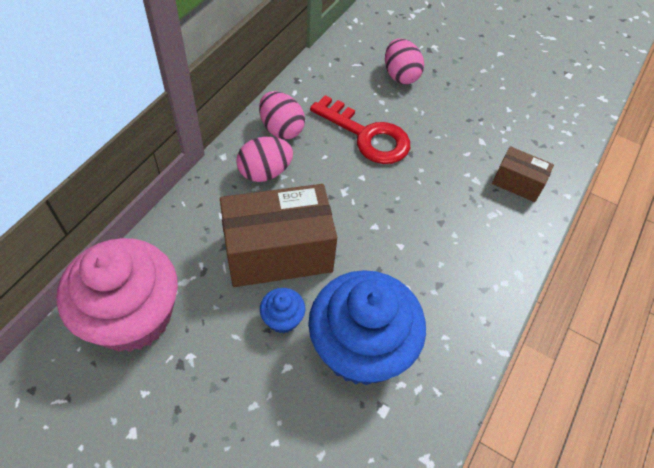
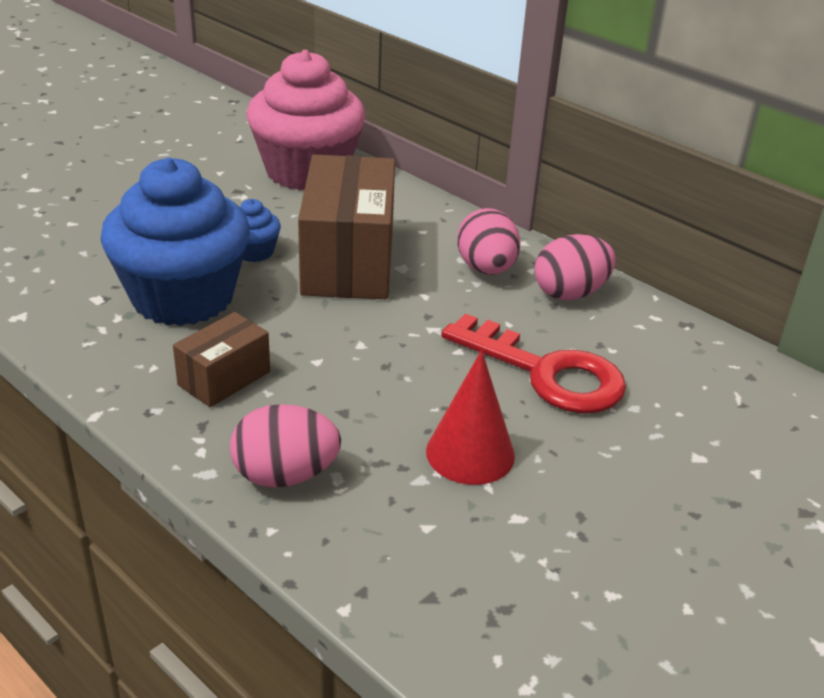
camera: 105 degrees right, 20 degrees down
red key [310,95,410,164] -> red key turned 105 degrees counterclockwise [441,313,626,413]
pink egg [385,39,424,84] -> pink egg moved to [230,404,341,488]
brown box [492,146,554,202] -> brown box moved to [173,312,270,407]
none -> red cone [426,350,515,485]

